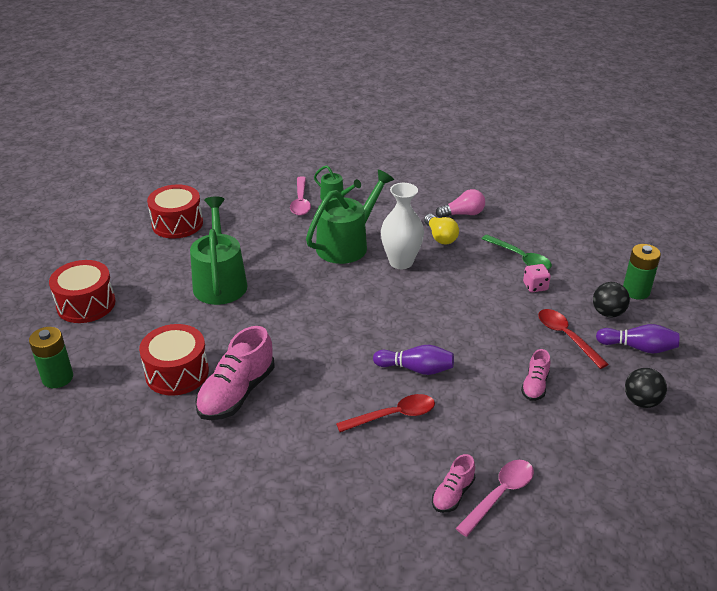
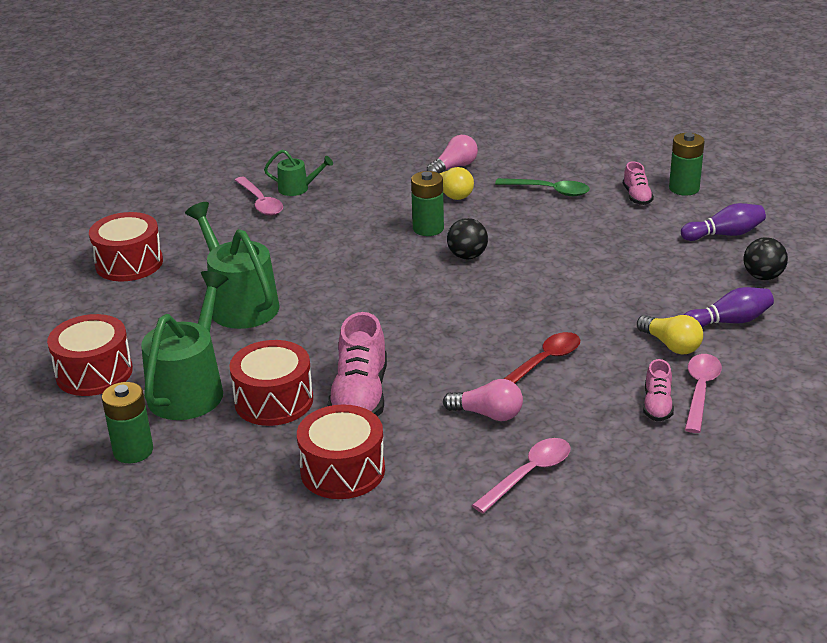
camera: 25 degrees left, 5 degrees down
green watering can [306,170,394,264] -> green watering can moved to [141,271,228,420]
purple bowling pin [373,345,454,375] -> purple bowling pin moved to [684,287,774,328]
white vase [381,183,424,269] -> green battery [411,171,444,236]
pink shoe [521,349,550,401] -> pink shoe moved to [623,161,654,205]
pink dice [523,264,551,292] -> none
red spoon [538,309,609,369] -> none
black ball [593,282,630,317] -> black ball moved to [447,218,488,259]
none -> red drum [297,404,385,499]
none -> pink light bulb [443,379,523,421]
none -> pink spoon [472,438,571,513]
none -> yellow light bulb [637,315,703,355]

